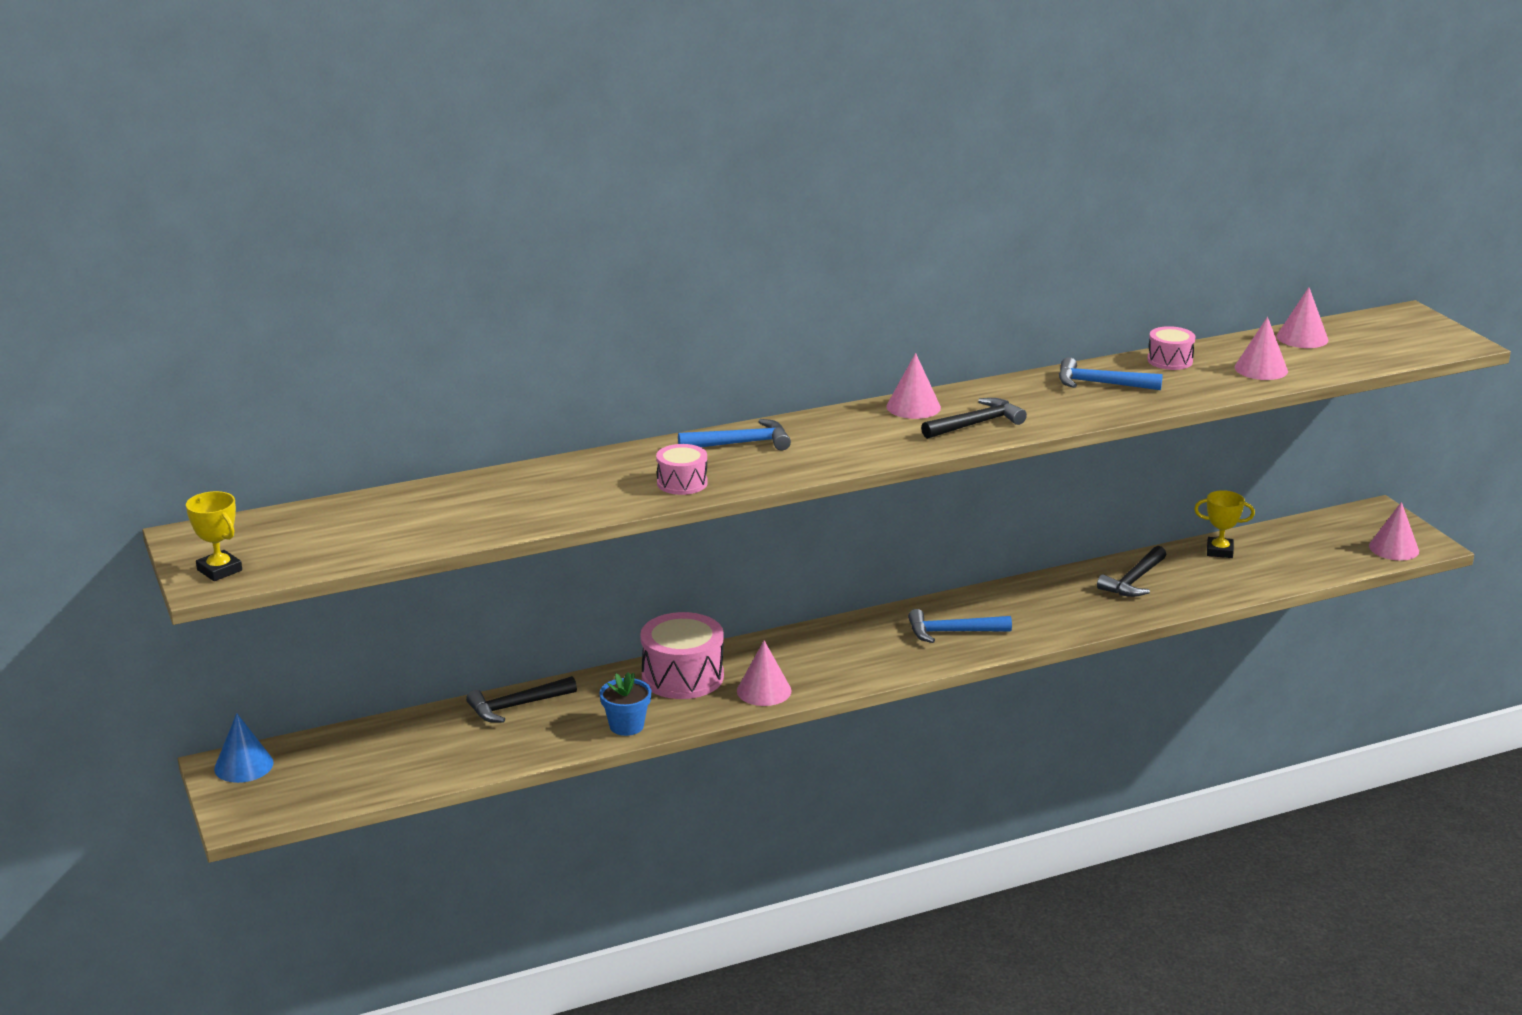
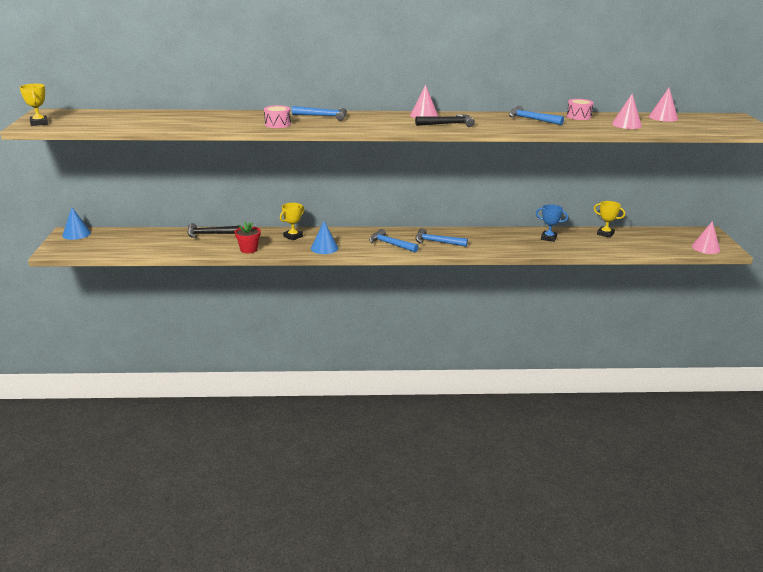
camera: 20 degrees right, 0 degrees up
blue flower pot [600,672,651,736] -> red flower pot [235,222,261,253]
pink drum [640,612,724,699] -> yellow trophy [280,203,305,241]
pink cone [737,640,792,706] -> blue cone [311,221,338,254]
black hammer [1097,546,1166,597] -> blue trophy [536,204,568,242]
none -> blue hammer [369,229,419,253]

